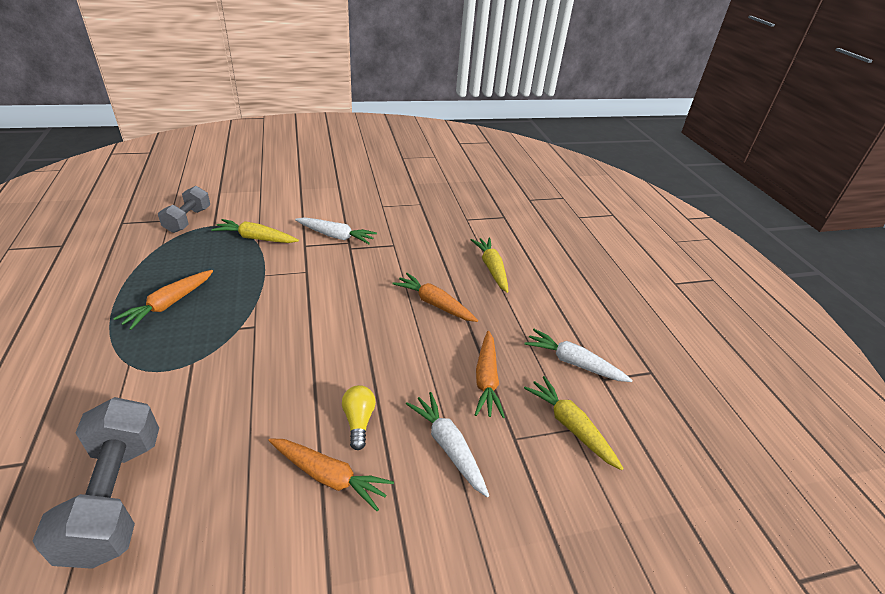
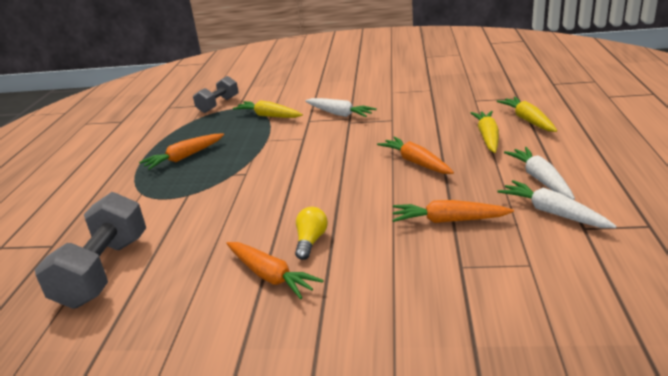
camera: 25 degrees right, 10 degrees down
white carrot [406,392,489,497] -> white carrot moved to [504,147,575,200]
orange carrot [475,331,505,418] -> orange carrot turned 75 degrees clockwise [392,200,514,223]
yellow carrot [524,376,624,470] -> yellow carrot moved to [496,97,557,132]

